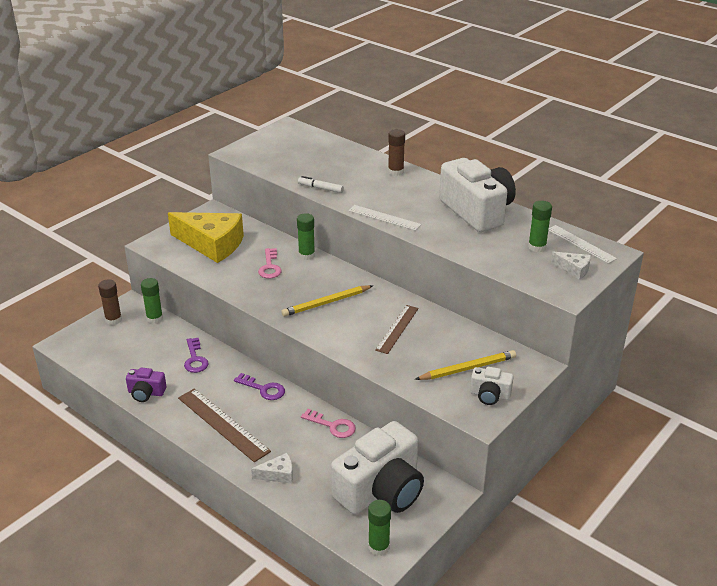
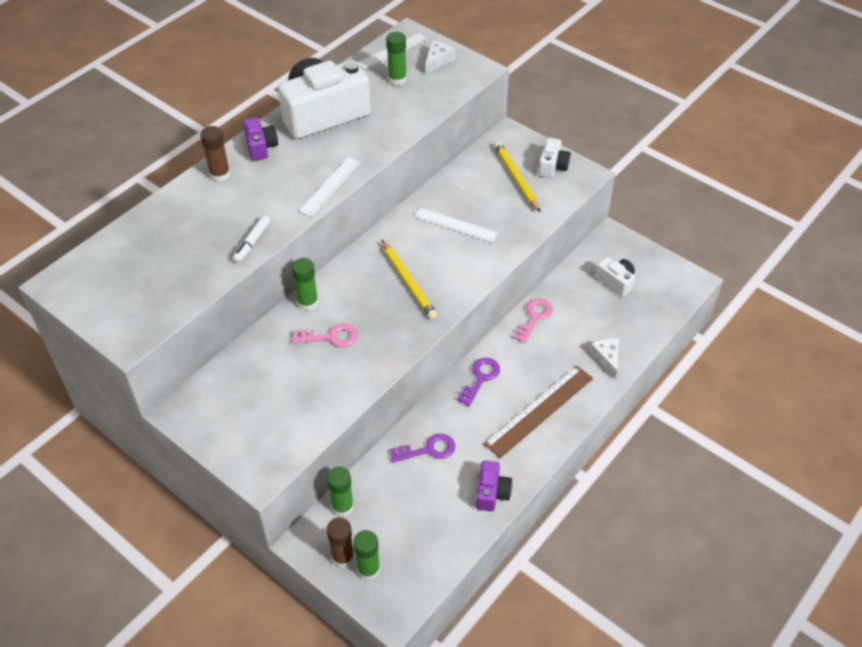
camera: 90 degrees left, 15 degrees up
yellow cheese [168,212,244,263] -> none
white camera [331,421,424,514] -> white camera [595,257,635,297], size x0.46
green glue stick [368,500,391,556] -> green glue stick moved to [353,530,380,580]
brown ruler [375,305,419,354] -> white ruler [414,208,498,242]
none -> purple camera [243,117,278,161]

